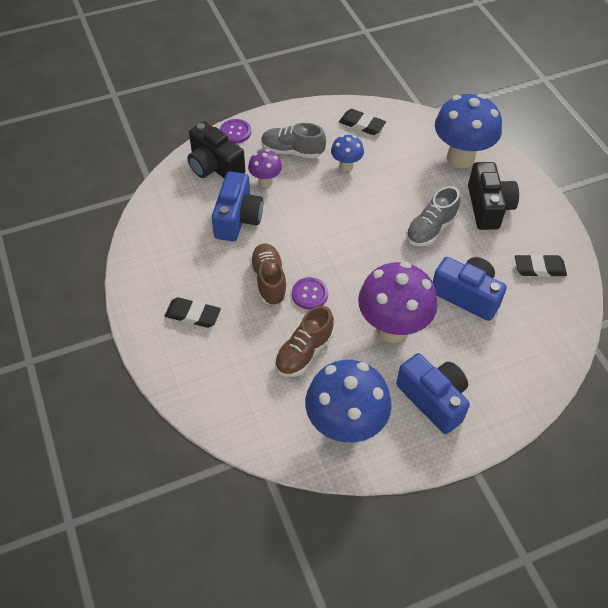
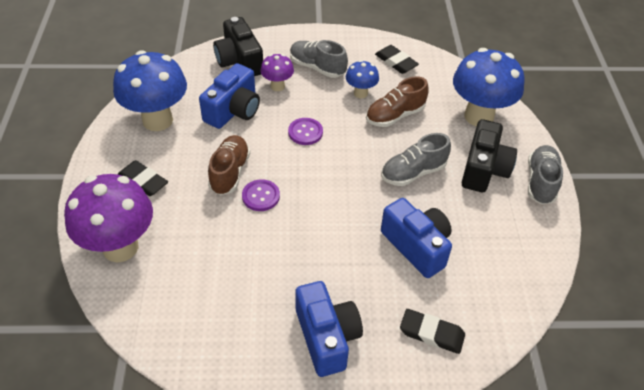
camera: 20 degrees right, 5 degrees down
purple button [220,119,251,144] -> purple button moved to [288,118,323,145]
brown shoe [275,306,334,377] -> brown shoe moved to [366,77,428,127]
blue mushroom [305,360,392,443] -> blue mushroom moved to [113,50,187,131]
purple mushroom [358,261,438,343] -> purple mushroom moved to [64,174,153,262]
black eraser [515,254,567,277] -> black eraser moved to [400,309,465,354]
none -> grey shoe [528,145,563,205]

